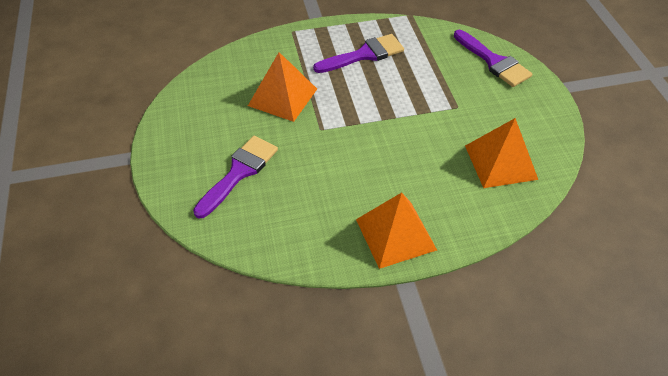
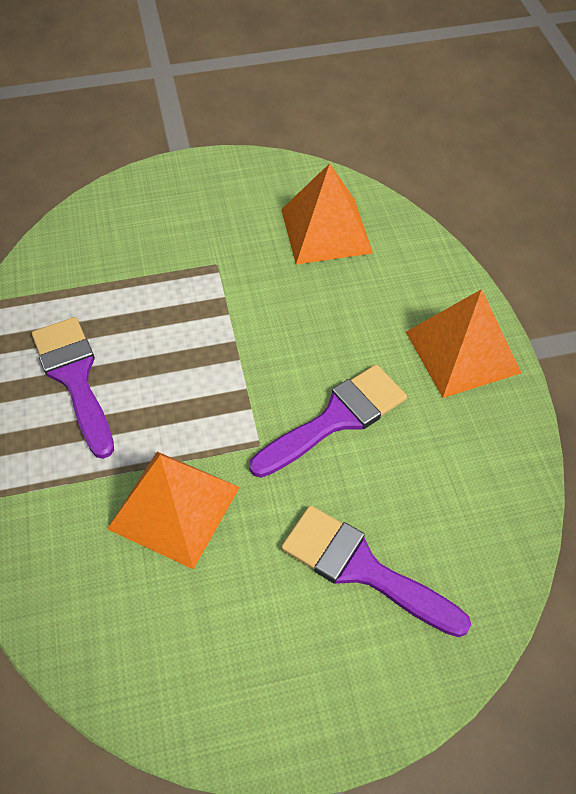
camera: 90 degrees left, 5 degrees up
purple brush [454,30,532,87] -> purple brush moved to [249,364,407,478]

